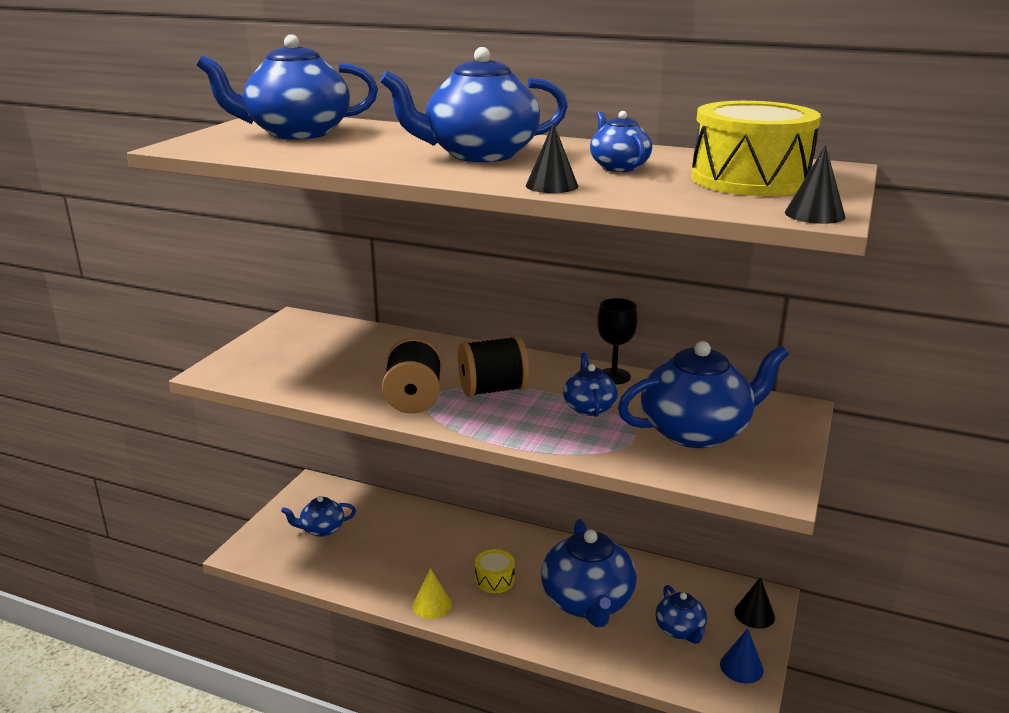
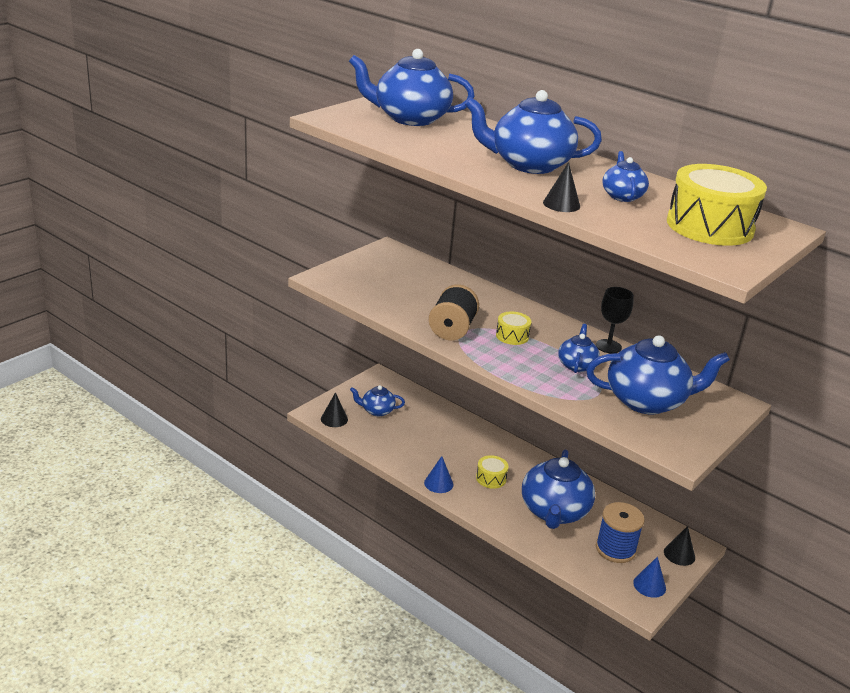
camera: 15 degrees right, 5 degrees up
yellow cone [413,568,452,619] -> blue cone [424,456,453,493]
black spool [458,336,529,397] -> yellow drum [496,312,531,345]
blue teapot [655,585,707,644] -> blue spool [596,502,645,563]
black cone [785,145,845,224] -> black cone moved to [321,392,348,427]

